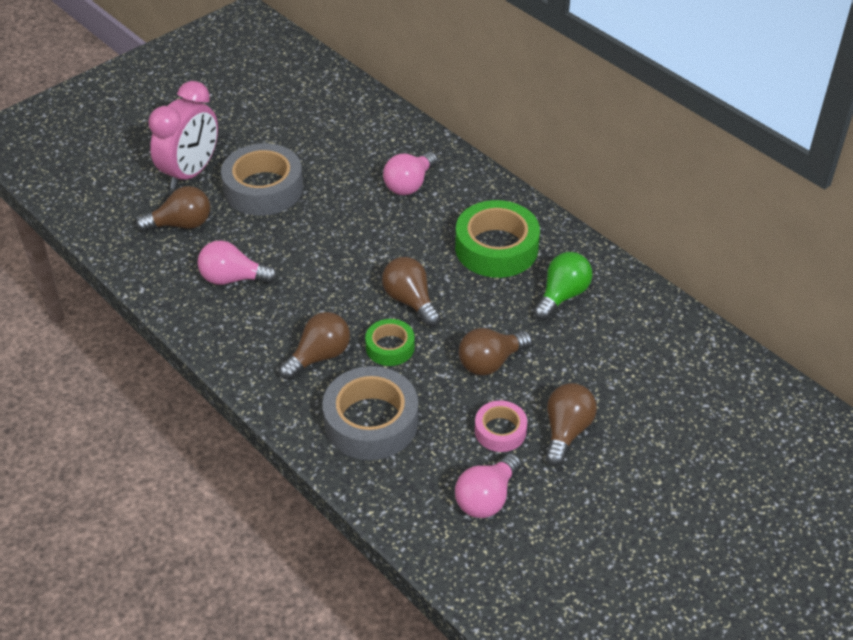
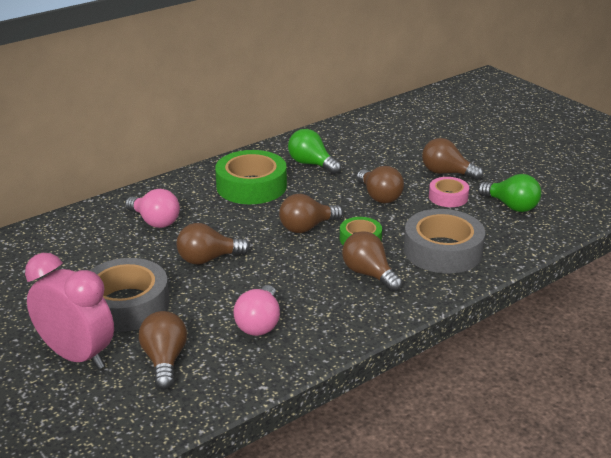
camera: 85 degrees left, 15 degrees down
pink light bulb [455,453,521,518] -> green light bulb [478,174,541,212]
none -> brown light bulb [176,223,250,265]

